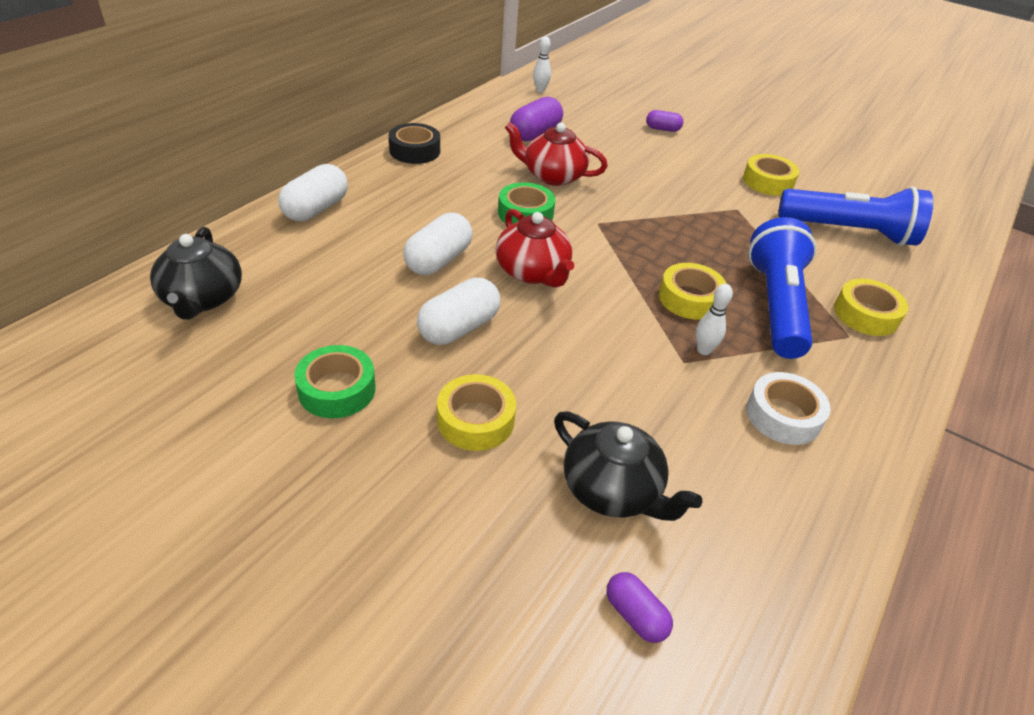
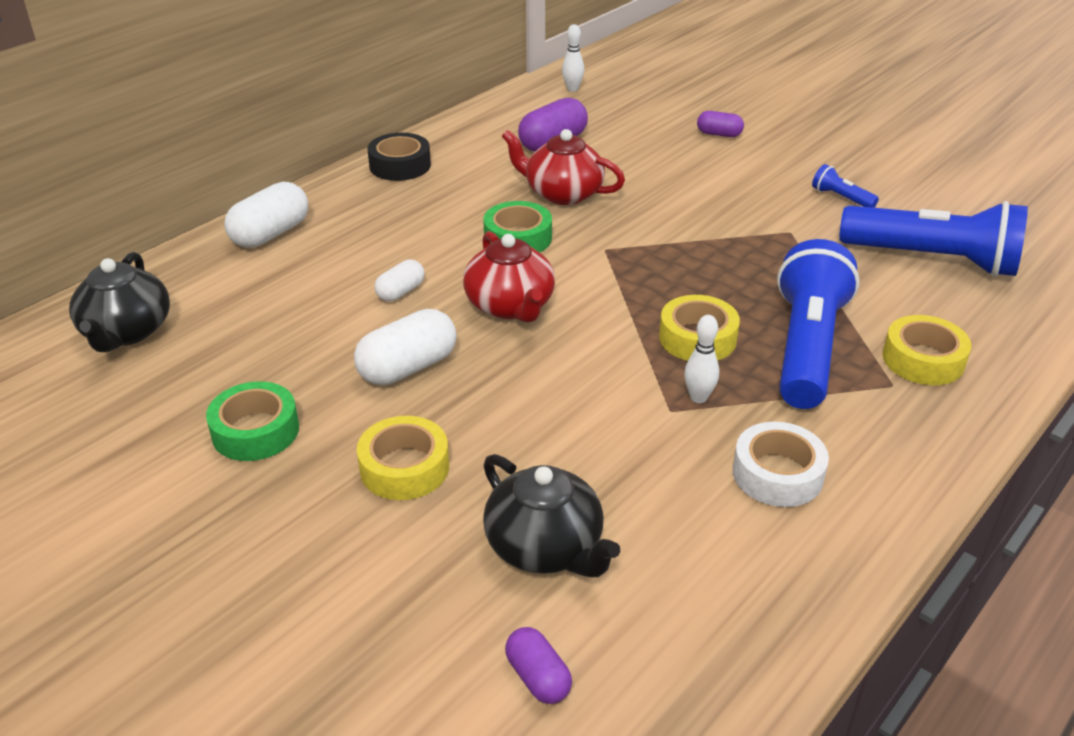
camera: 10 degrees right, 5 degrees down
white capsule [403,213,473,275] -> white capsule [375,259,424,301], size x0.58
yellow tape [743,154,799,195] -> blue flashlight [812,164,879,208]

